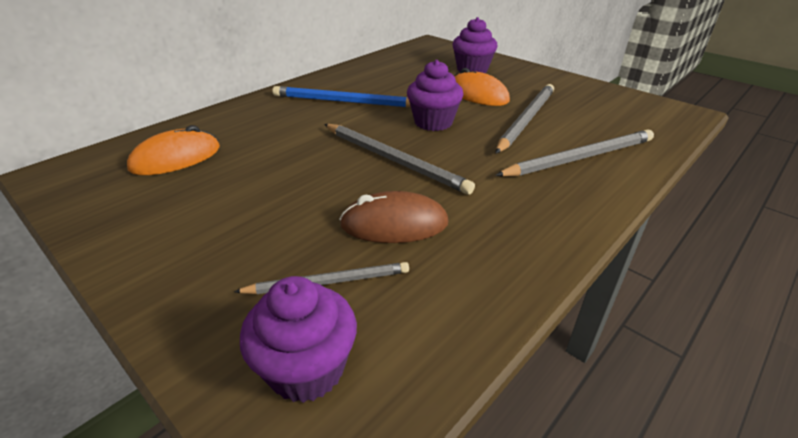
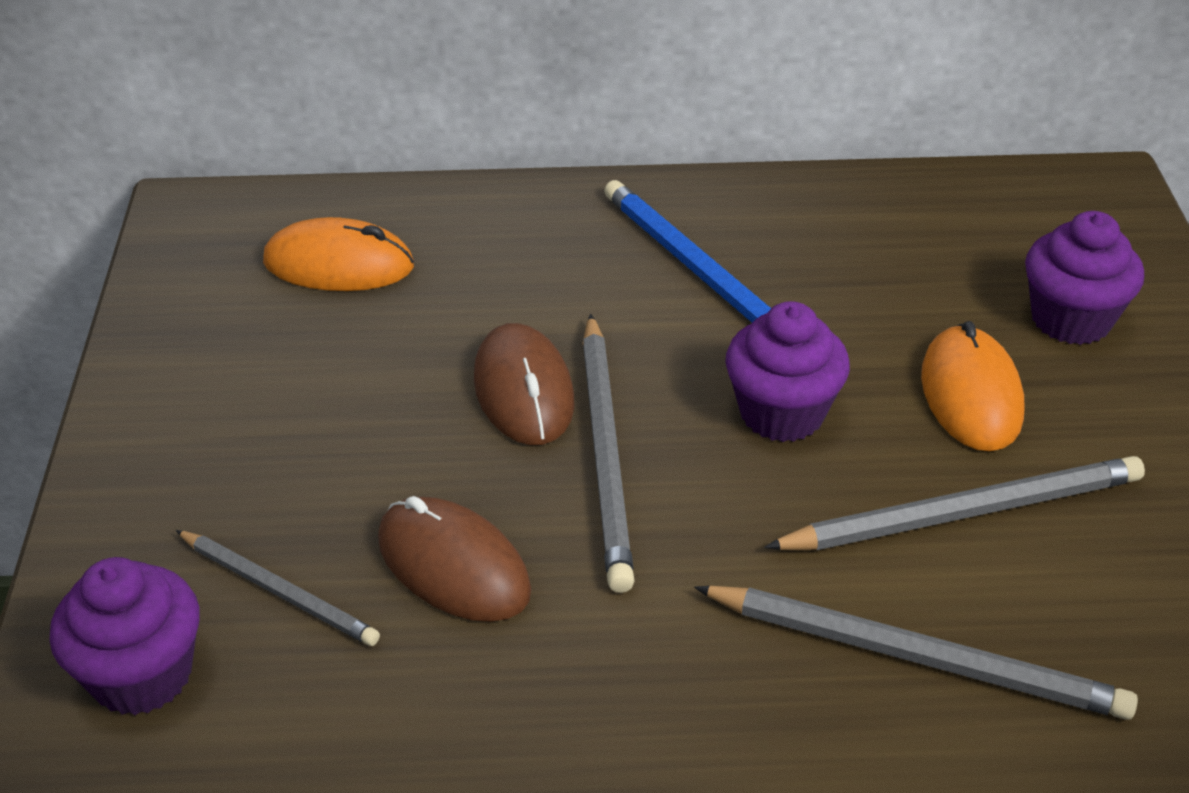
camera: 45 degrees right, 5 degrees up
none -> brown mouse [474,323,574,445]

